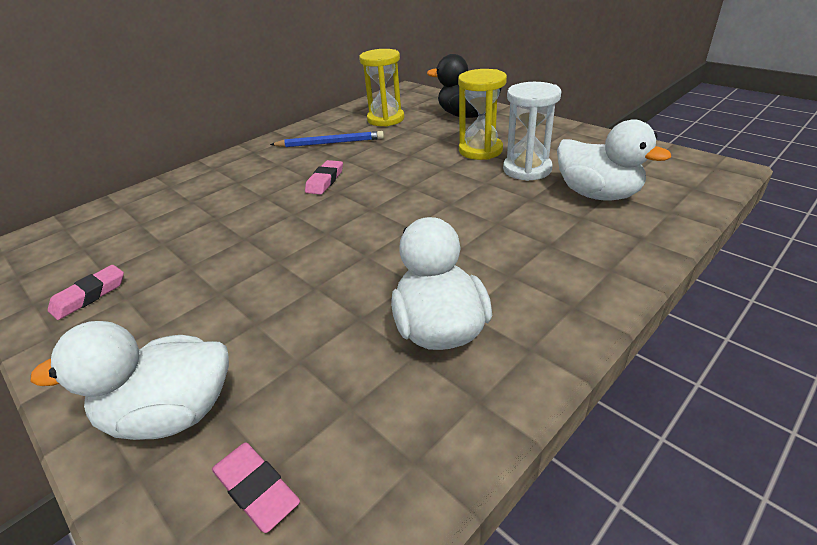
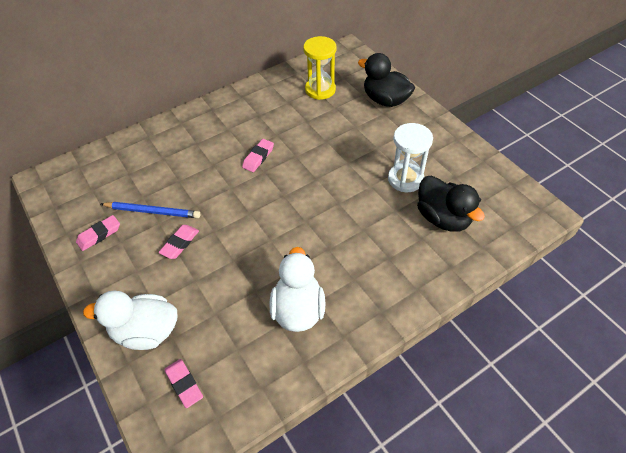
camera: 10 degrees right, 15 degrees up
blue pencil [270,131,384,147] -> blue pencil moved to [101,202,200,218]
yellow hourglass [458,69,507,160] -> none
white duck [557,119,671,200] -> black duck [417,176,485,232]
none -> pink eraser [159,225,199,259]

